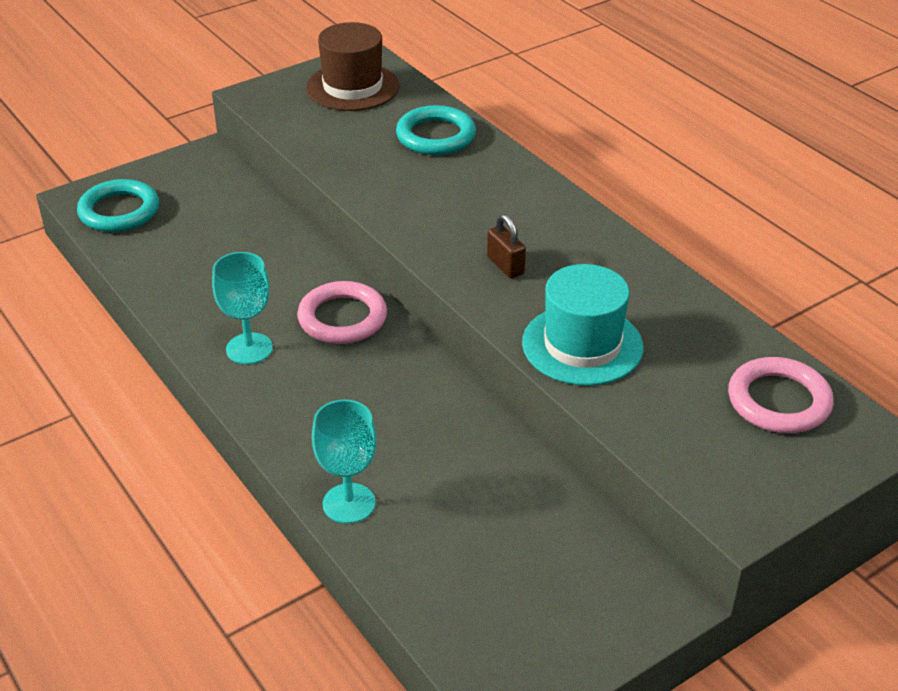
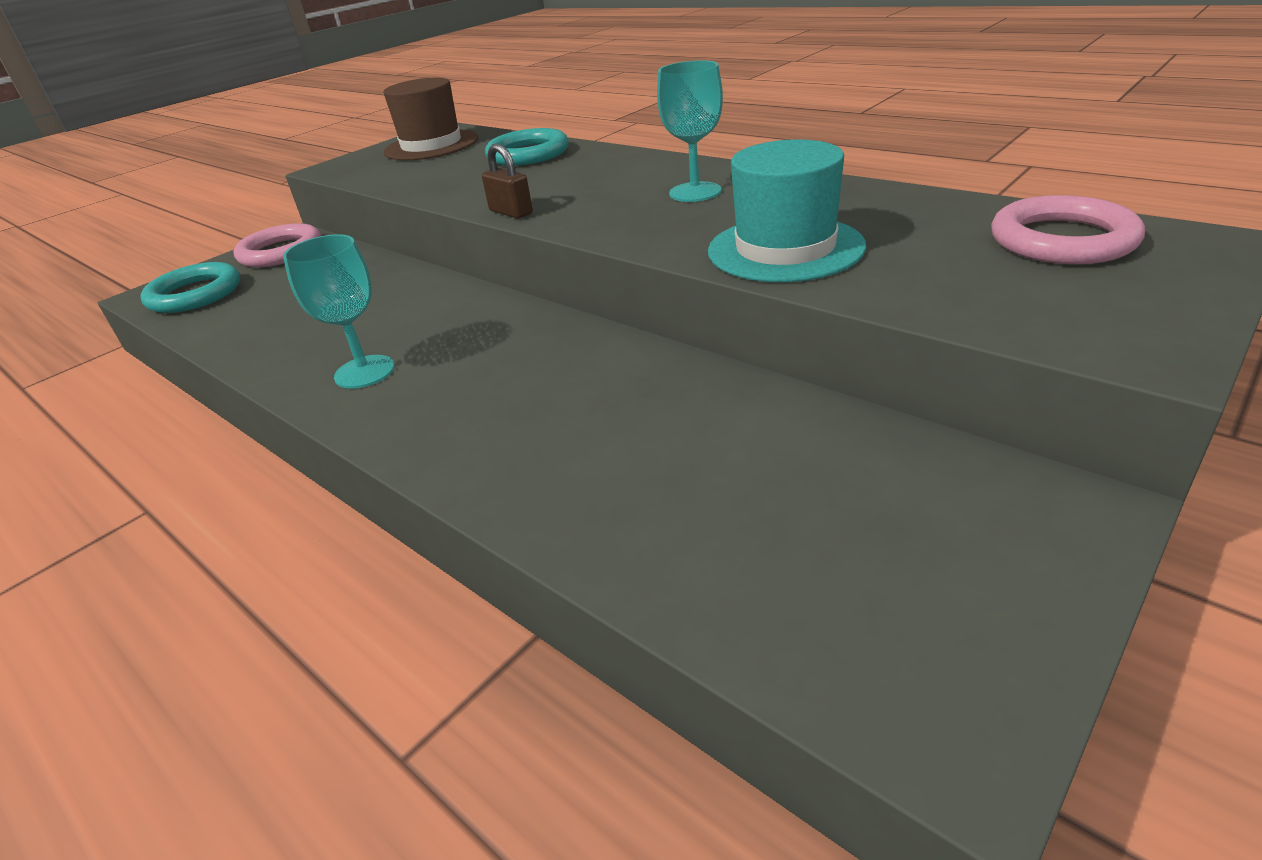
camera: 10 degrees left, 5 degrees down
pink ring [297,281,387,344] -> pink ring moved to [234,223,321,267]
turquoise goblet [312,400,377,524] -> turquoise goblet moved to [657,60,723,202]
brown padlock [487,214,526,278] -> brown padlock moved to [482,143,533,219]

